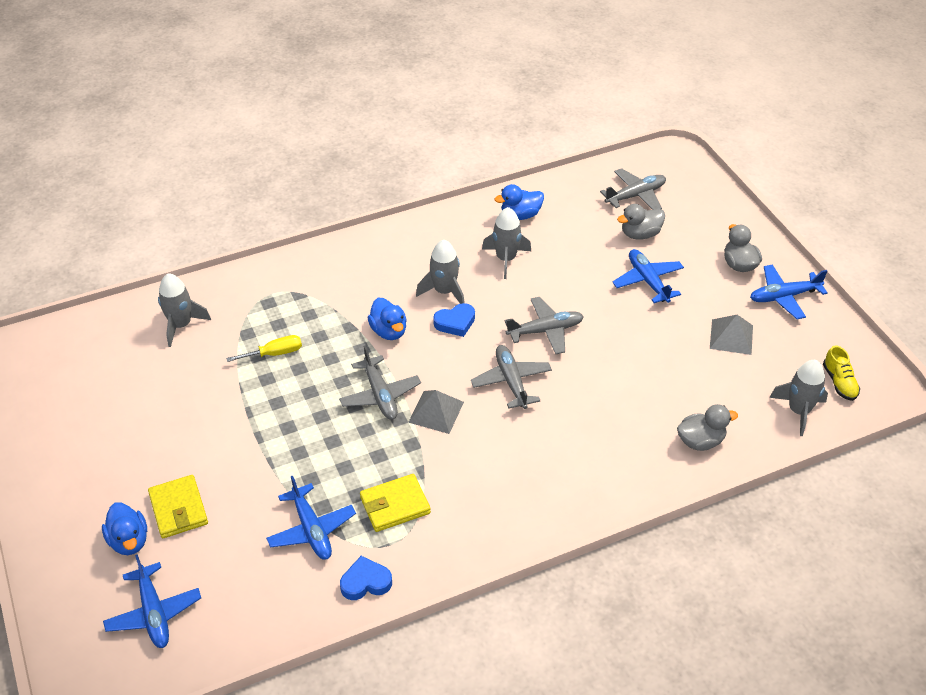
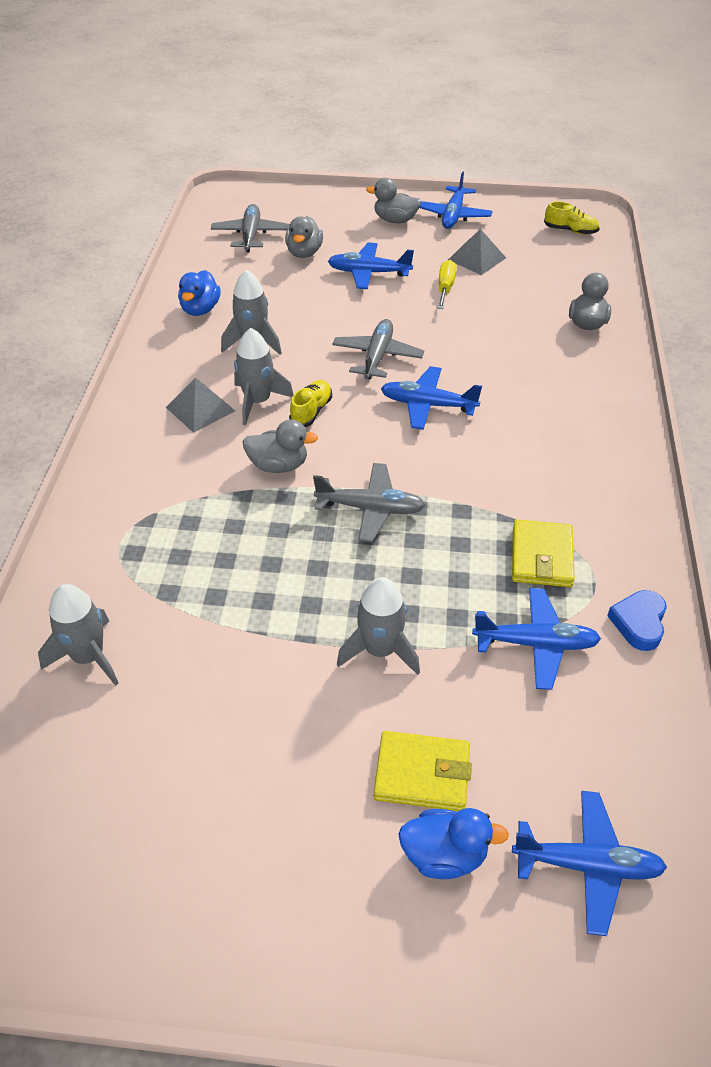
camera: 60 degrees left, 0 degrees up
yellow screwdriver [226,335,302,362] -> yellow screwdriver moved to [438,260,457,309]
blue duck [367,298,407,340] -> grey duck [242,419,318,473]
grey pyramid [408,390,464,434] -> grey pyramid moved to [166,378,235,433]
blue heart [433,303,475,337] -> yellow shoe [289,380,332,427]
grey plane [471,345,552,409] -> blue plane [381,366,482,430]
grey rocket [770,360,828,436] -> grey rocket moved to [337,577,420,675]

